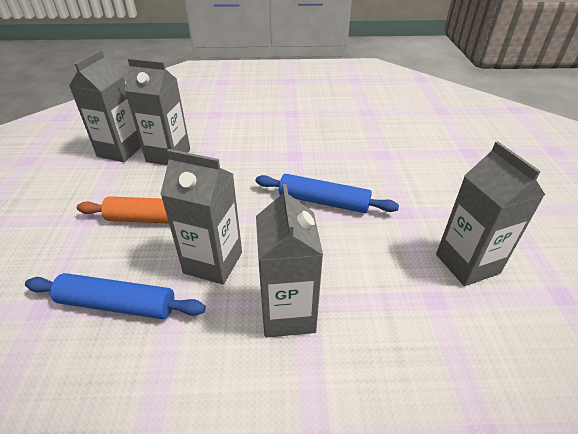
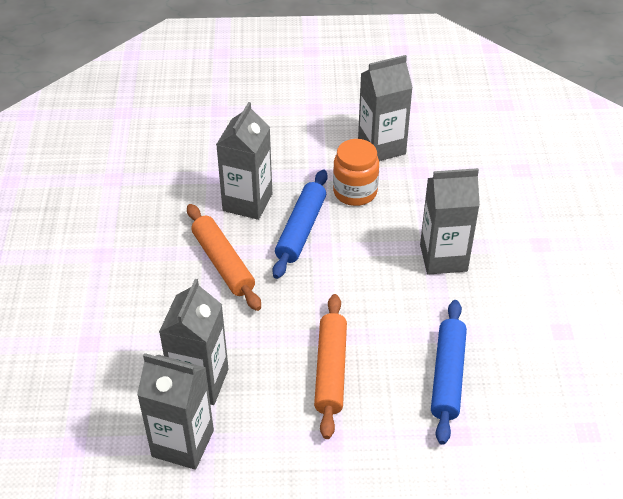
camera: 90 degrees left, 5 degrees up
grey carton [160,149,242,285] -> grey carton moved to [216,102,272,220]
none -> orange rolling pin [187,204,261,311]
none -> orange jar [333,139,379,206]

